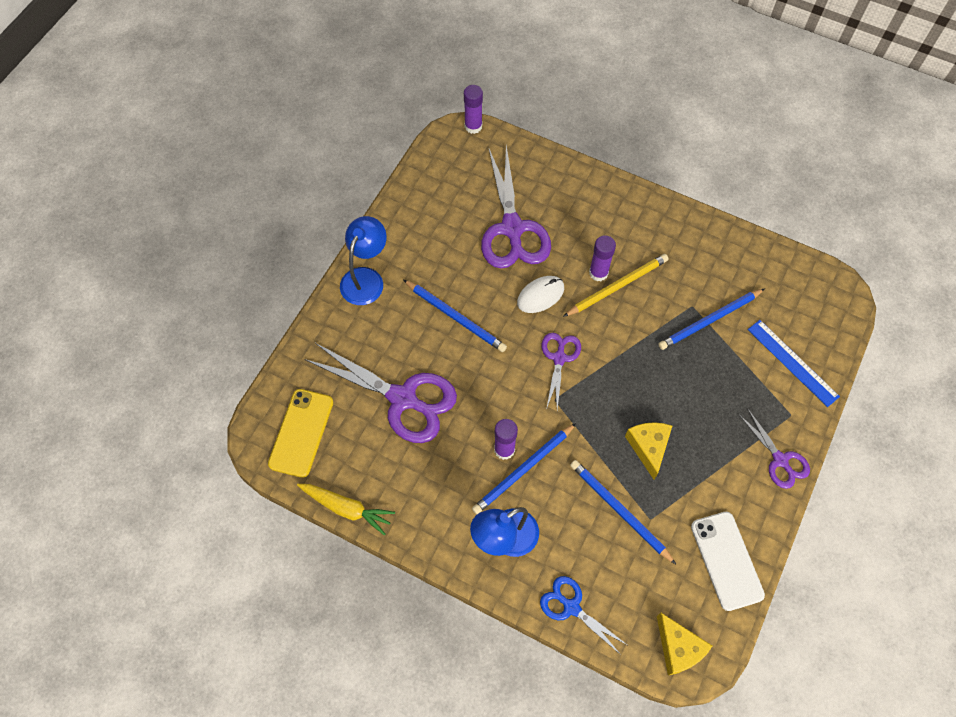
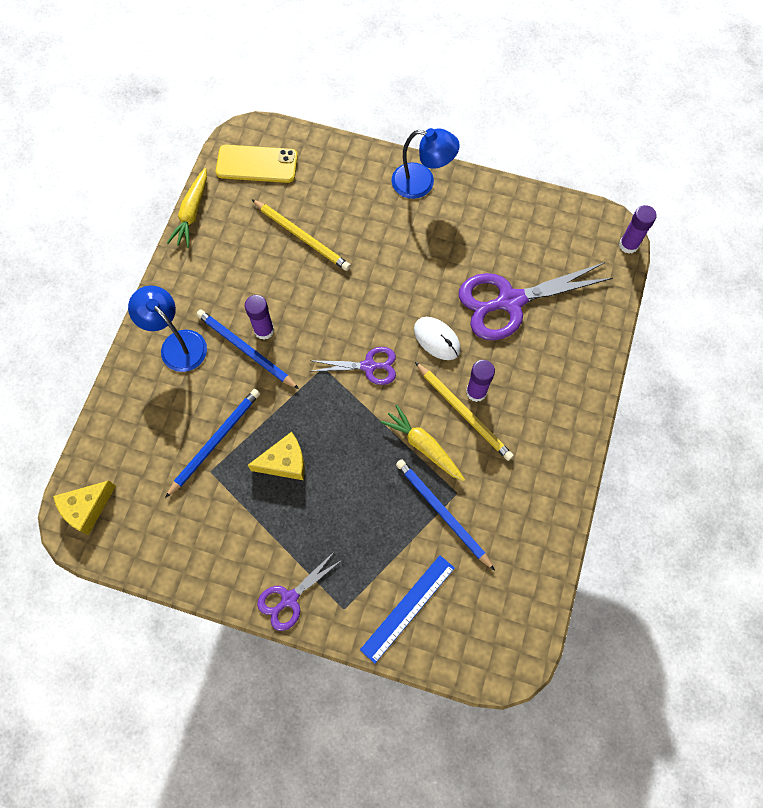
camera: 80 degrees right, 5 degrees up
purple scissors [304,343,457,443] -> yellow pencil [251,199,351,271]
blue pencil [404,280,507,352] -> none
blue scissors [540,576,627,655] -> none
white phone [691,512,765,611] -> none
none -> yellow carrot [380,405,465,481]

